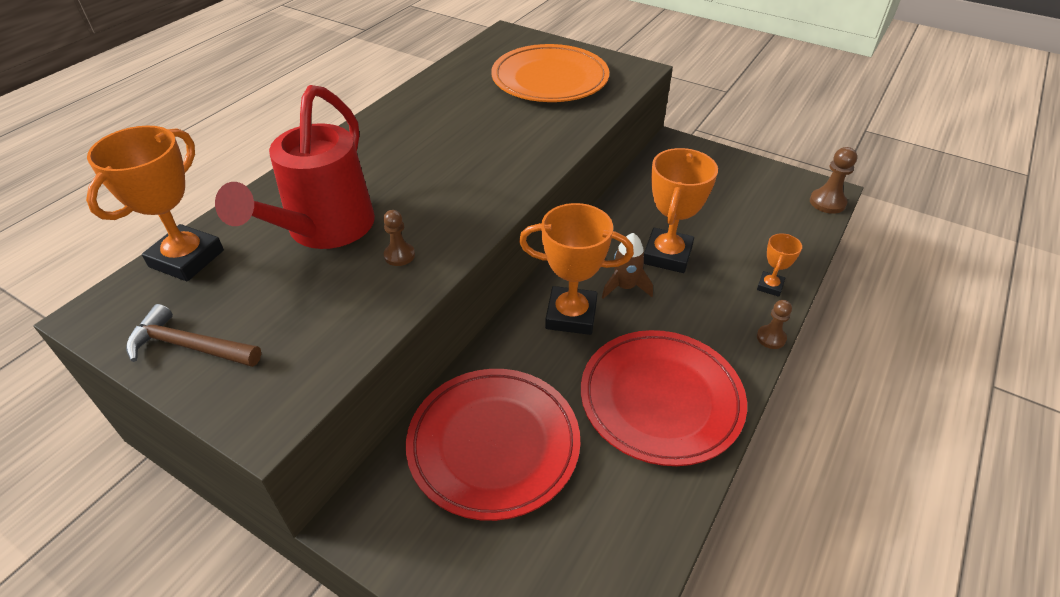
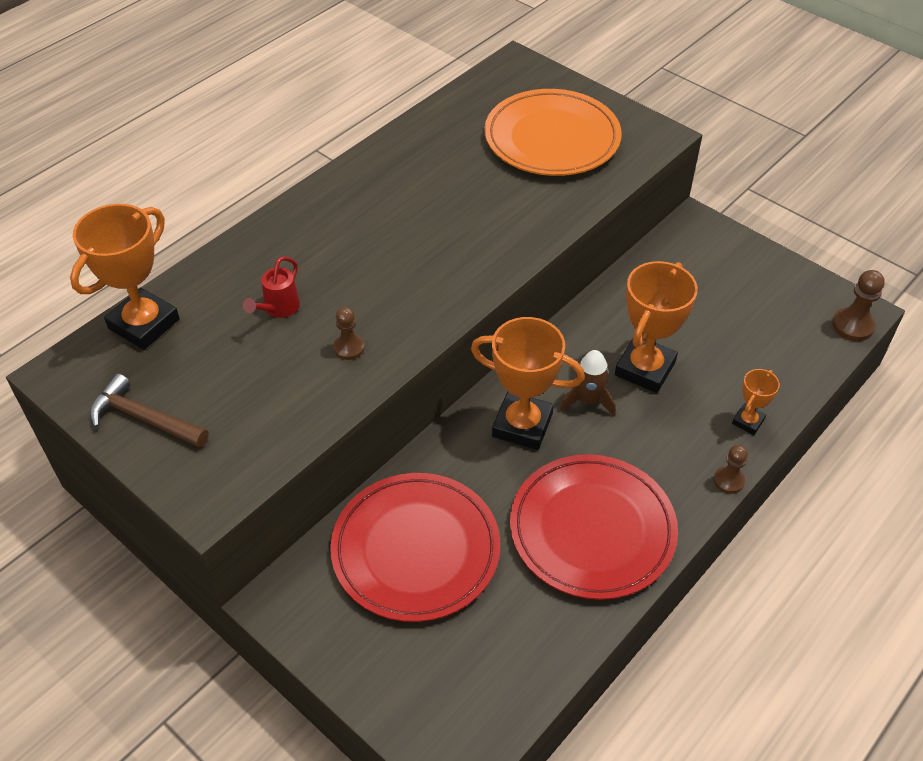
camera: 10 degrees right, 5 degrees up
red watering can [215,85,375,249] -> red watering can [243,256,300,318], size x0.41

